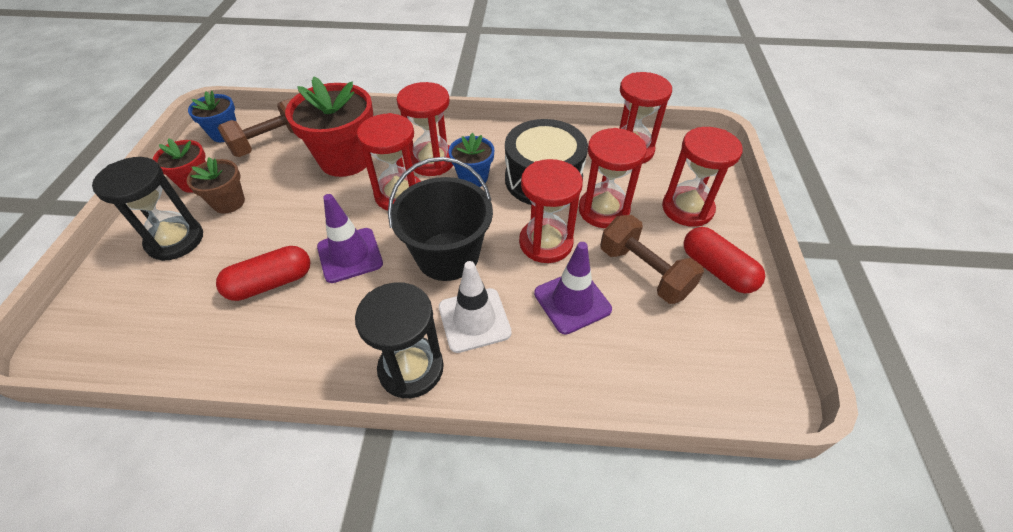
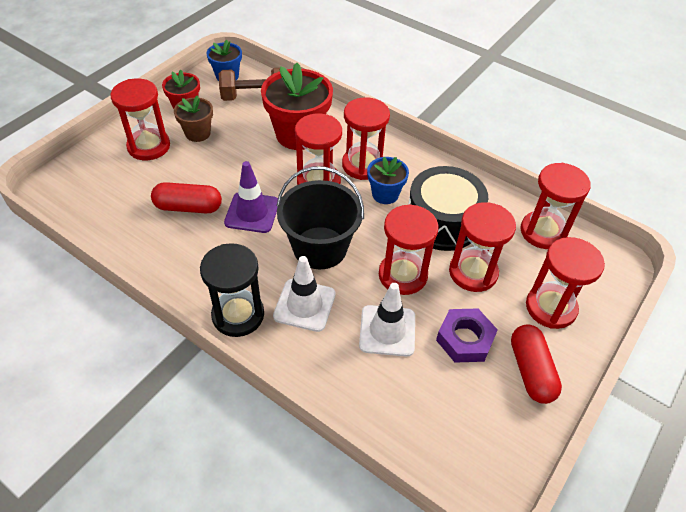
camera: 30 degrees right, 0 degrees up
black hourglass [92,157,203,261] -> red hourglass [110,78,170,160]
purple traffic cone [534,242,612,335] -> white traffic cone [359,283,415,357]
brown dumbbell [600,215,704,304] -> purple nut [436,309,498,363]

